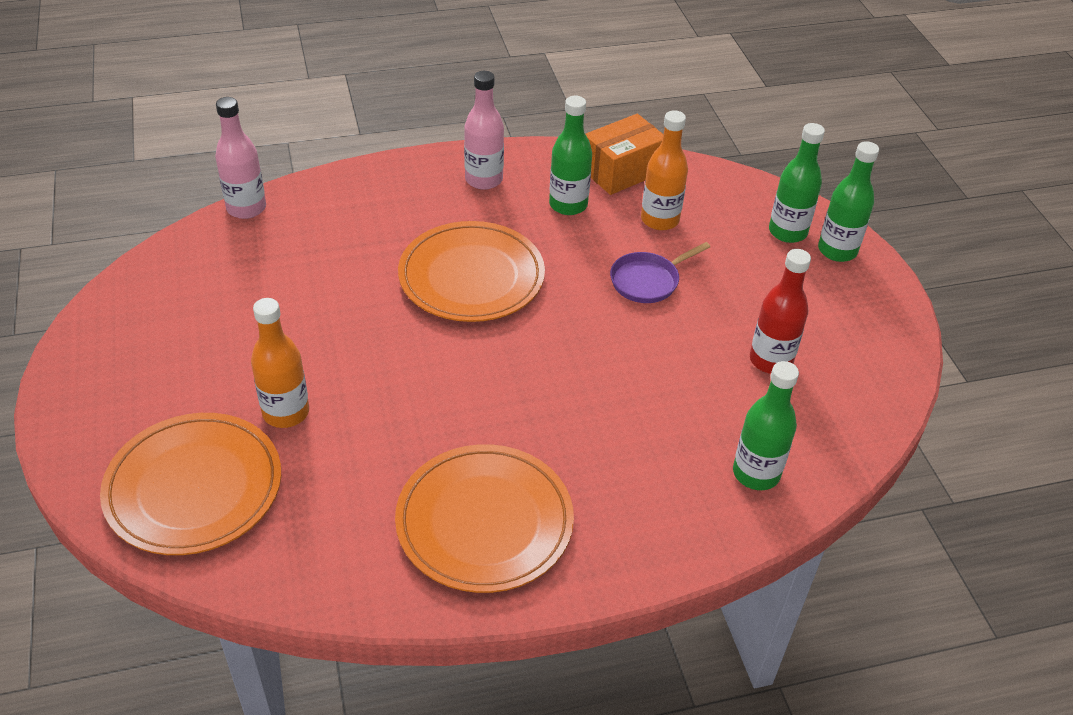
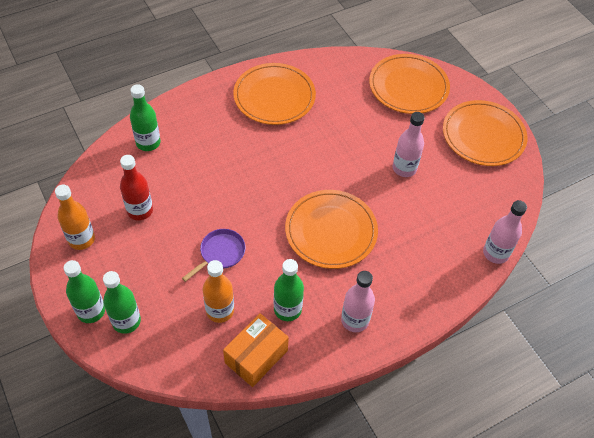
camera: 165 degrees right, 10 degrees up
orange bottle [251,298,309,428] -> orange bottle moved to [55,185,95,250]
none -> pink bottle [393,112,425,177]
none -> orange plate [443,100,528,166]

